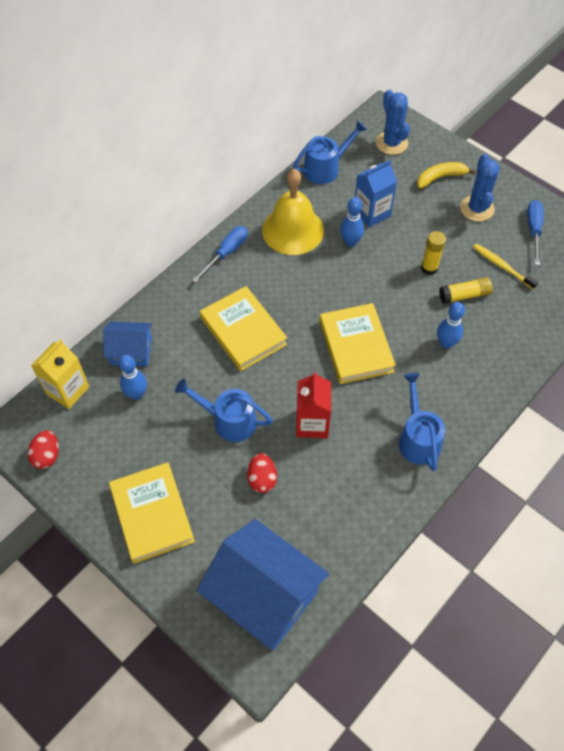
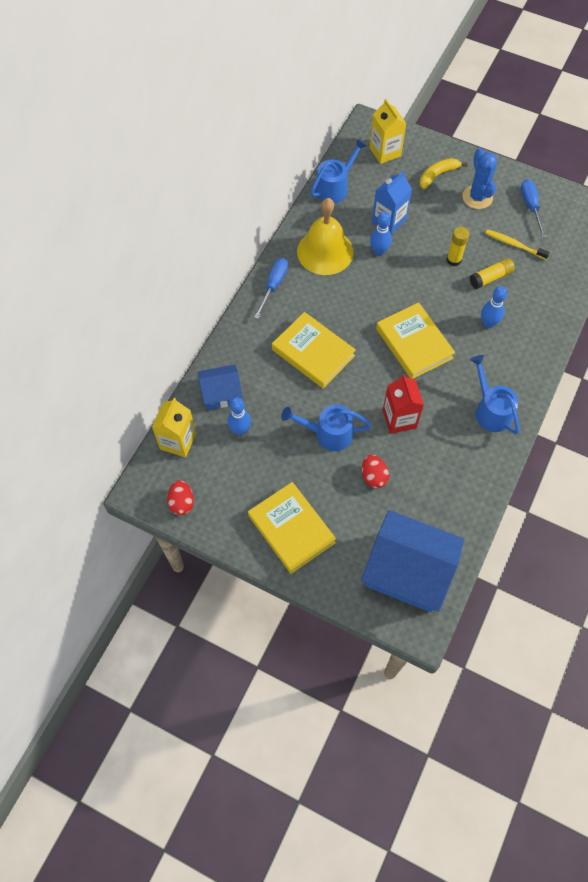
camera: 15 degrees left, 5 degrees up
blue cactus [376,90,410,155] -> yellow carton [369,99,407,164]

